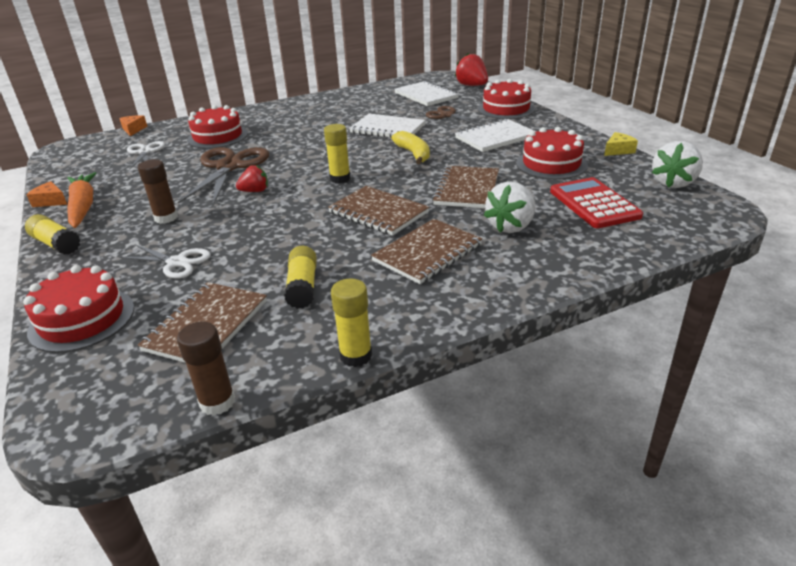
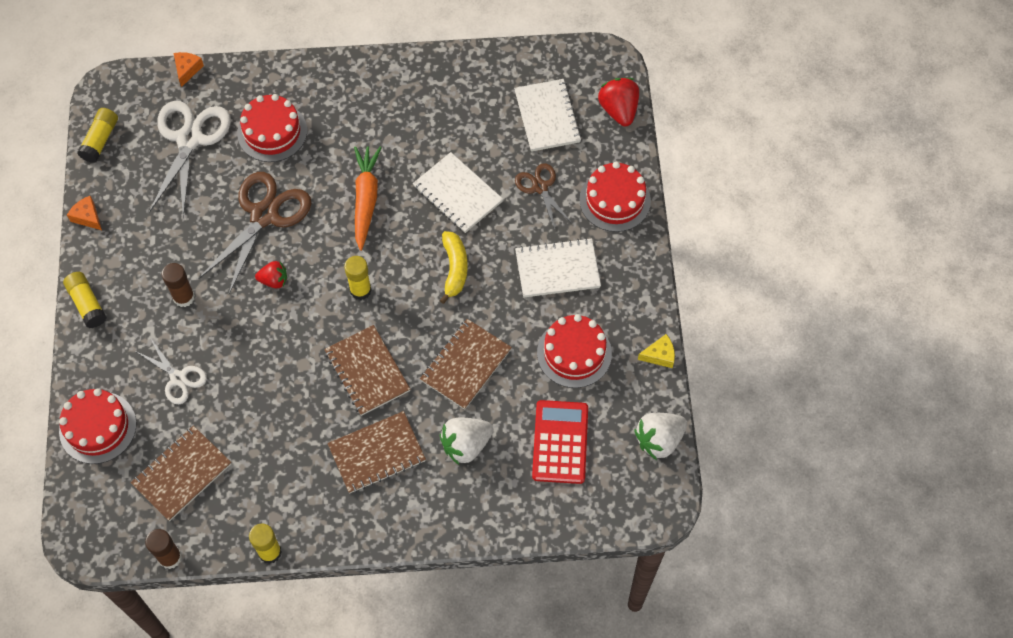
camera: 20 degrees right, 30 degrees up
orange carrot [68,172,96,228] -> orange carrot moved to [354,146,381,251]
white scissors [127,141,165,169] -> white scissors [149,101,231,217], size x1.79
yellow glue stick [284,246,317,309] -> yellow glue stick moved to [77,108,118,163]

